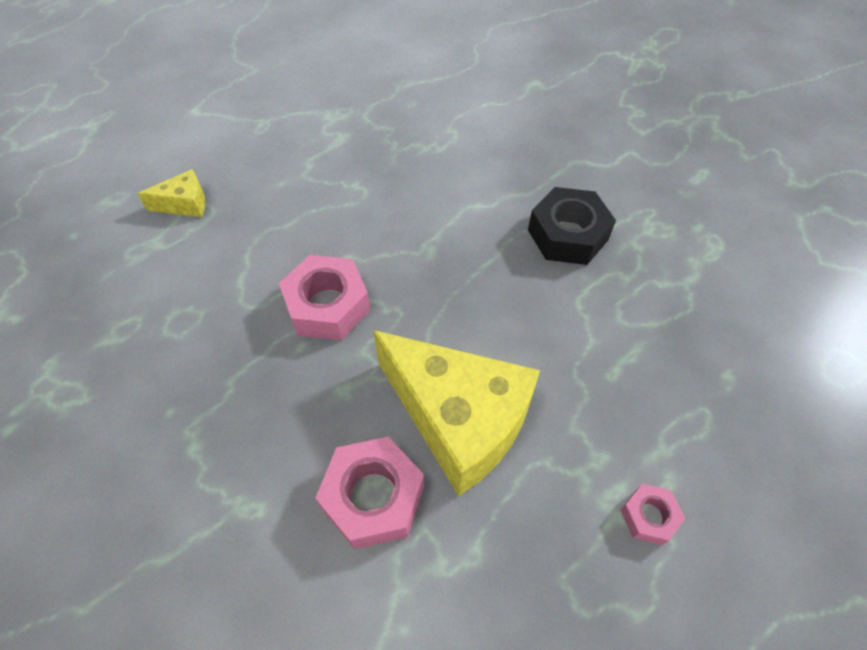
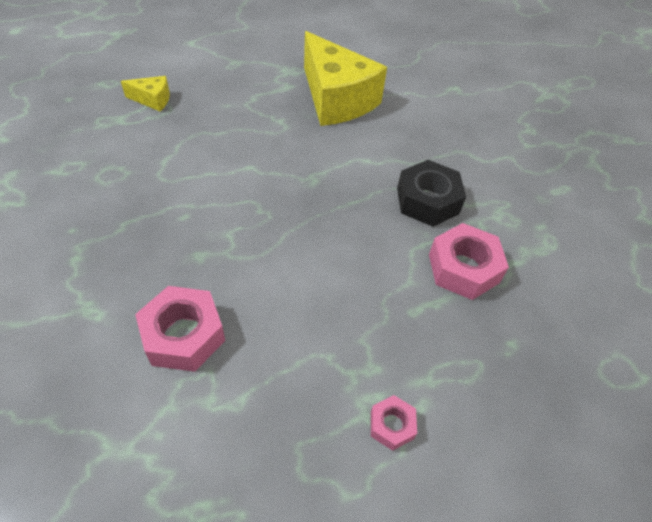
camera: 15 degrees right, 5 degrees down
pink nut [279,255,370,340] -> pink nut moved to [429,223,509,300]
yellow cheese [373,330,540,496] -> yellow cheese moved to [304,31,387,126]

